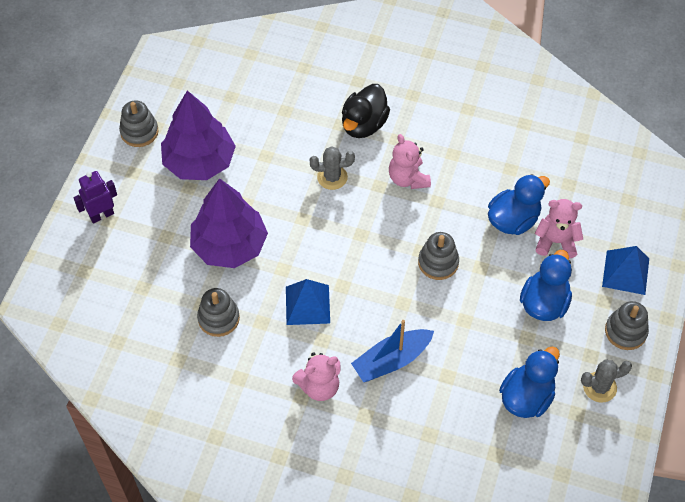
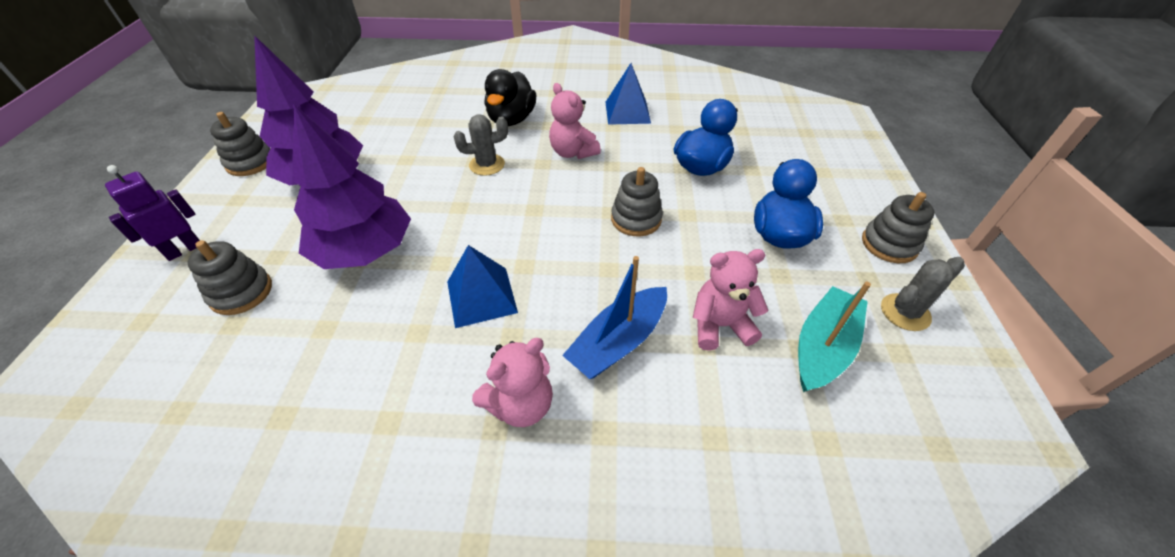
camera: 15 degrees left, 10 degrees down
grey stacking toy [197,288,240,337] -> grey stacking toy moved to [188,240,272,315]
blue duck [499,347,560,418] -> turquoise boat [798,282,871,392]
pink teddy bear [535,199,583,258] -> pink teddy bear moved to [693,249,768,351]
blue pyramid [602,246,649,295] -> blue pyramid moved to [605,63,651,125]

